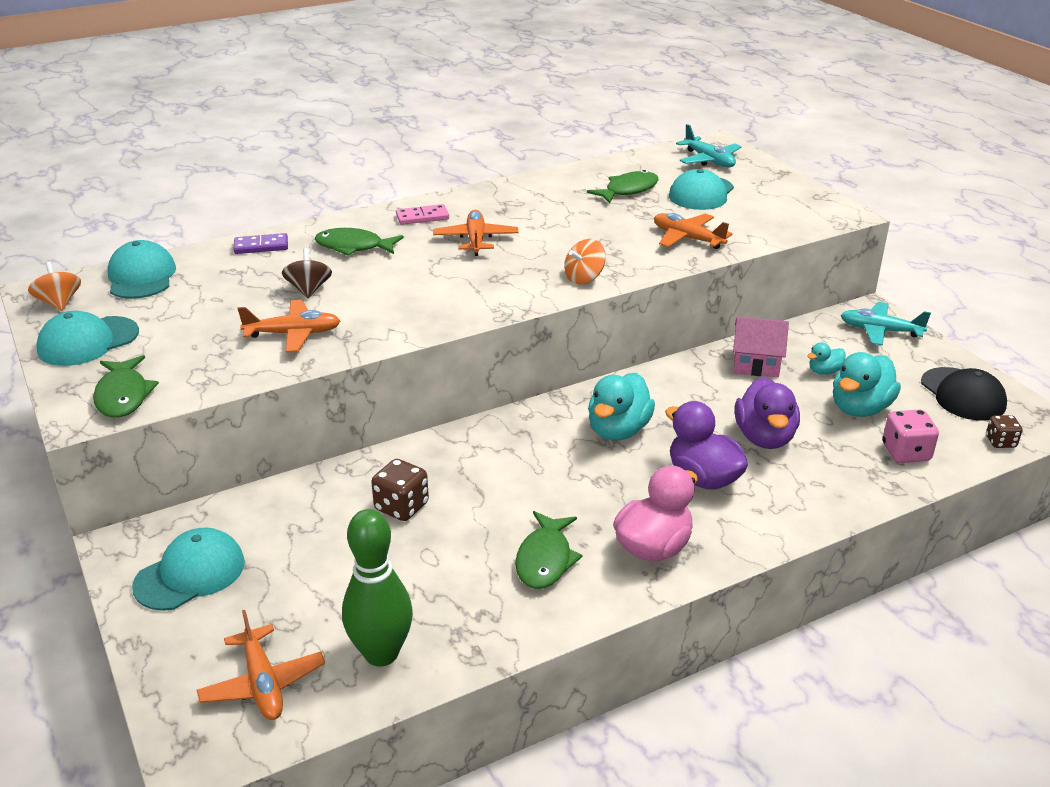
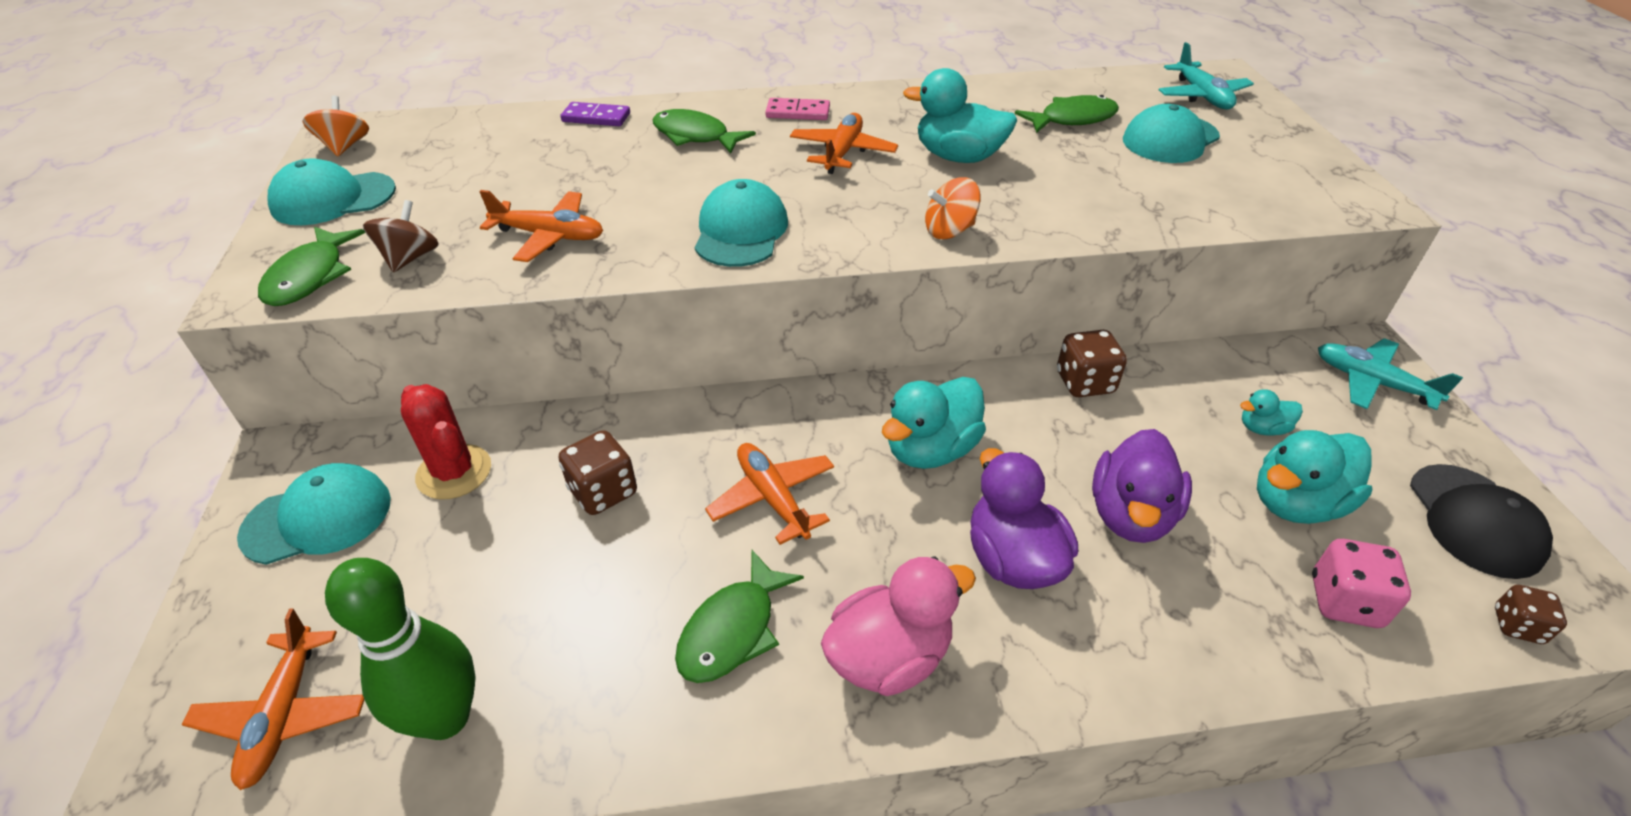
camera: 20 degrees right, 10 degrees up
turquoise cap [107,240,176,299] -> turquoise cap moved to [695,179,788,267]
brown spinning top [282,248,332,298] -> brown spinning top moved to [363,200,439,272]
orange plane [654,213,732,249] -> orange plane moved to [705,443,834,545]
pink house [733,316,789,378] -> none
none -> red cactus [401,384,491,500]
none -> turquoise duck [903,68,1017,163]
none -> brown dice [1057,330,1127,397]

